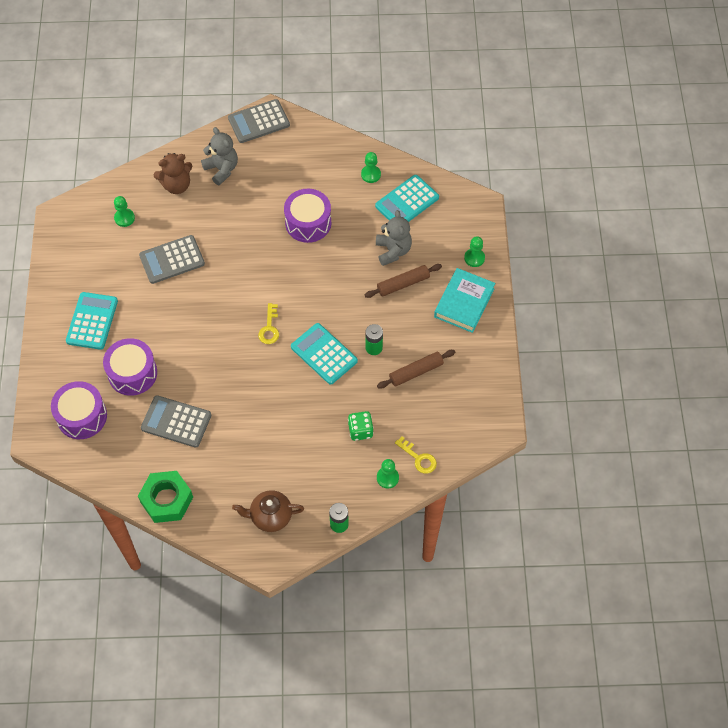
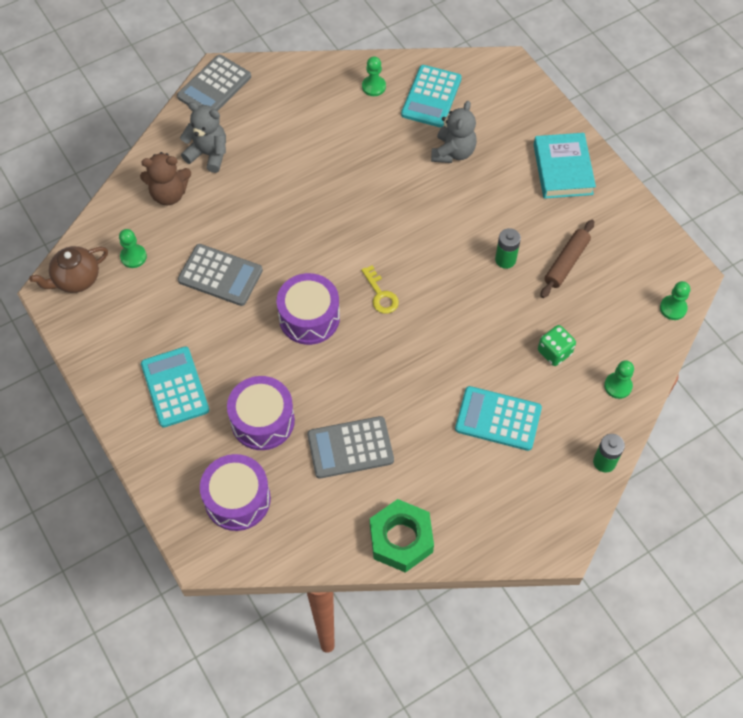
camera: 30 degrees left, 0 degrees up
grey calculator [139,235,205,284] -> grey calculator turned 105 degrees counterclockwise [178,244,263,306]
brown teddy bear [154,153,193,194] -> brown teddy bear turned 45 degrees clockwise [140,152,191,205]
brown teapot [232,490,304,532] -> brown teapot moved to [29,246,108,293]
purple drum [284,189,331,243] -> purple drum moved to [277,273,340,345]
turquoise calculator [291,323,358,384] -> turquoise calculator moved to [455,386,542,451]
brown rolling pin [365,264,442,298] -> none
grey teddy bear [376,210,412,266] -> grey teddy bear turned 60 degrees clockwise [431,101,477,163]
yellow key [395,436,437,474] -> none
green pawn [464,236,485,267] -> green pawn moved to [660,281,690,320]

